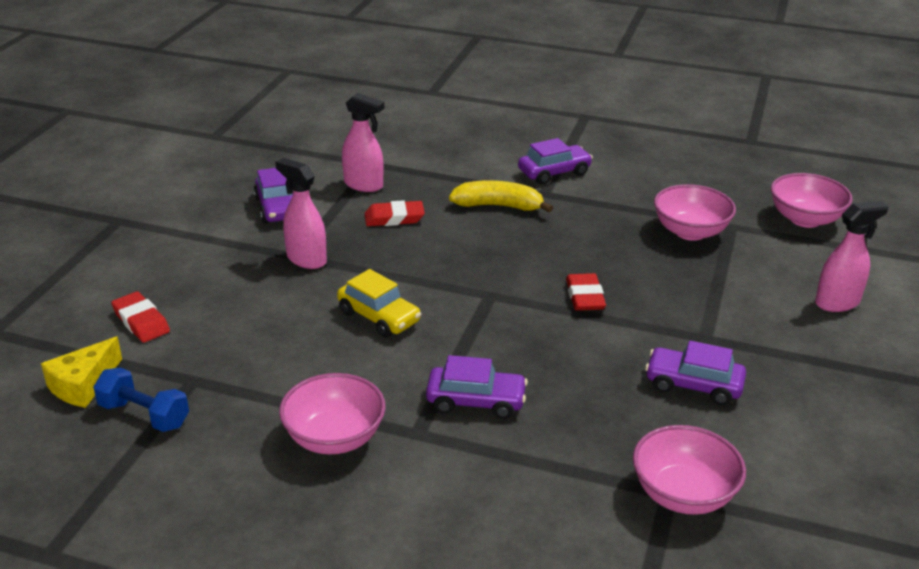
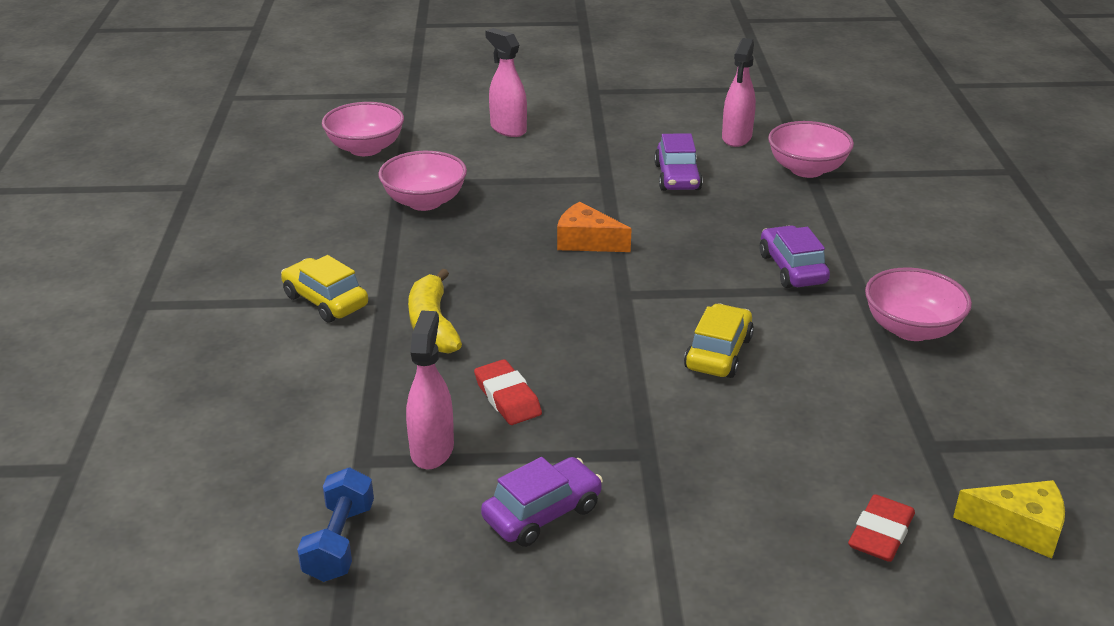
camera: 110 degrees left, 0 degrees up
blue dumbbell [93,367,189,432] -> blue dumbbell moved to [297,467,374,582]
pink spray bottle [275,158,327,269] -> pink spray bottle moved to [722,38,756,147]
purple car [518,138,593,185] -> yellow car [281,255,368,323]
red eraser [566,273,606,311] -> orange cheese [557,202,632,252]

